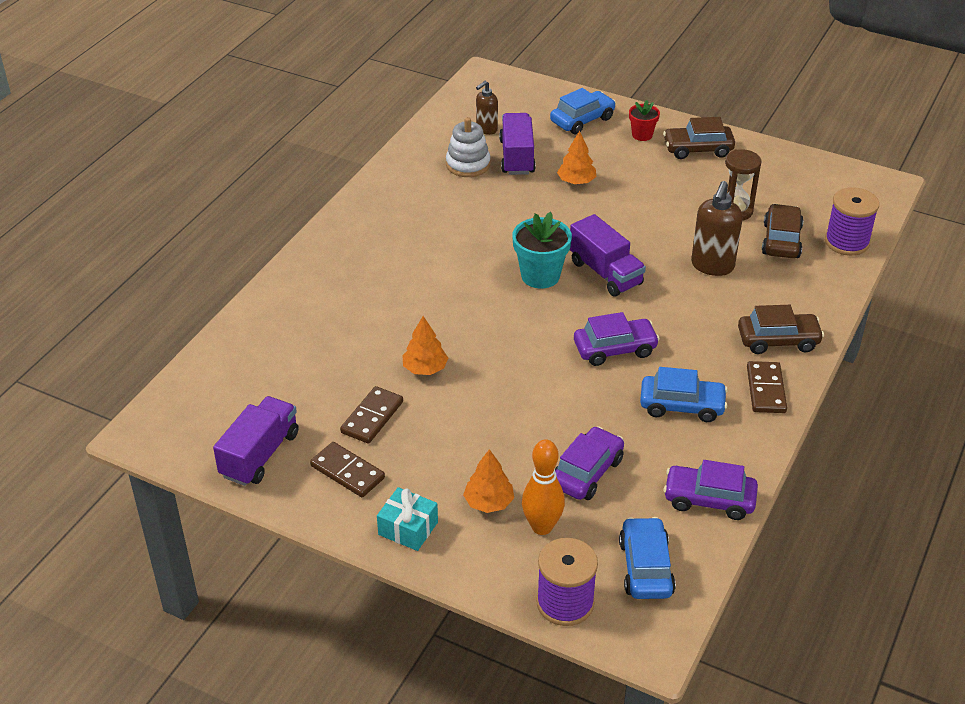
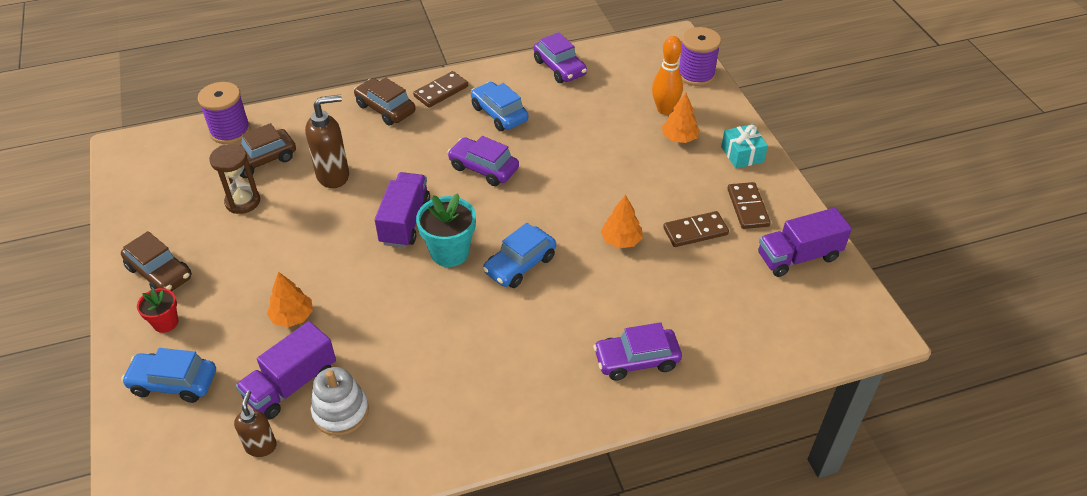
camera: 135 degrees left, 5 degrees up
brown soap dispenser [476,81,498,135] -> brown soap dispenser turned 90 degrees counterclockwise [234,390,277,457]
purple car [555,426,624,500] -> purple car moved to [593,322,682,381]
blue car [619,517,676,599] -> blue car moved to [483,223,556,288]

